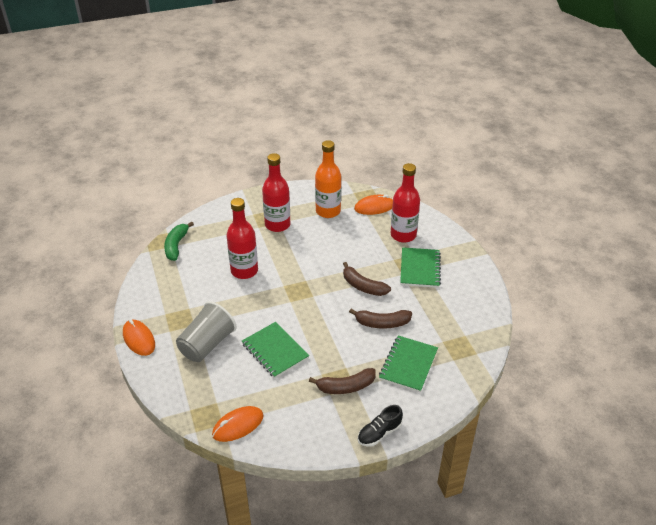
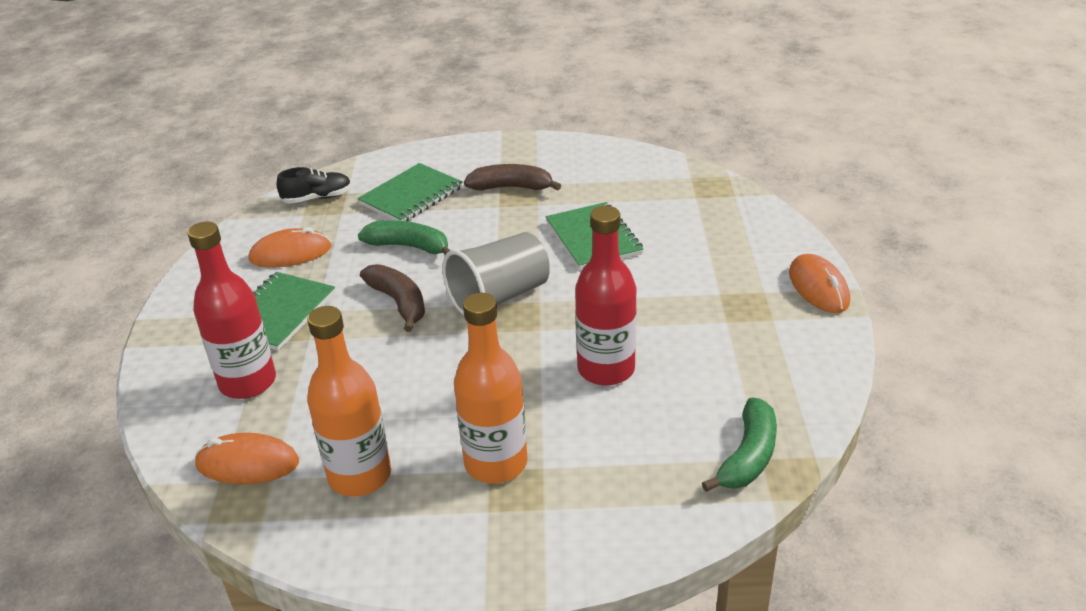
camera: 160 degrees left, 5 degrees down
grey cup [176,301,237,362] -> grey cup moved to [442,232,550,316]
orange mouse [212,406,264,442] -> orange mouse moved to [249,227,331,268]
red bottle [262,153,290,232] -> orange bottle [454,293,527,483]
brown banana [349,309,412,329] -> green banana [358,220,451,255]
black shoe [358,405,403,447] -> black shoe moved to [276,167,352,204]

